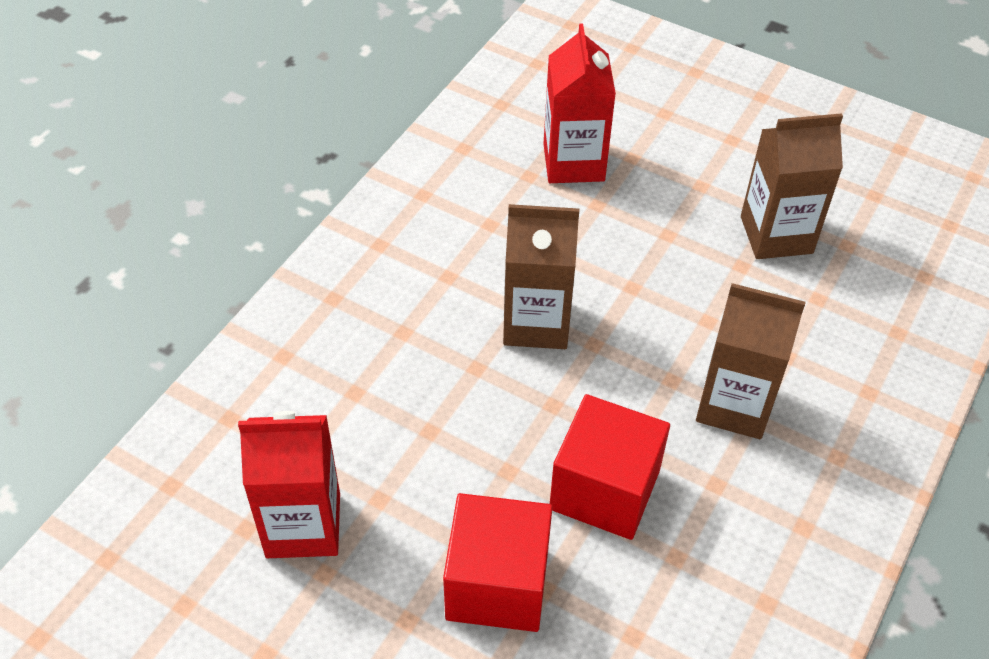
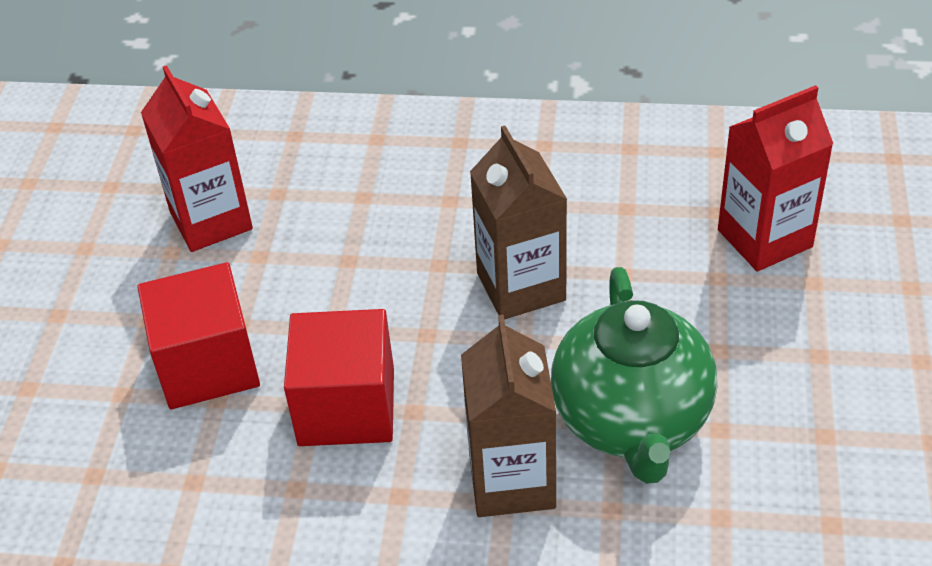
camera: 70 degrees right, 5 degrees down
brown carton [741,113,843,259] -> none
none -> green teapot [551,267,717,484]

